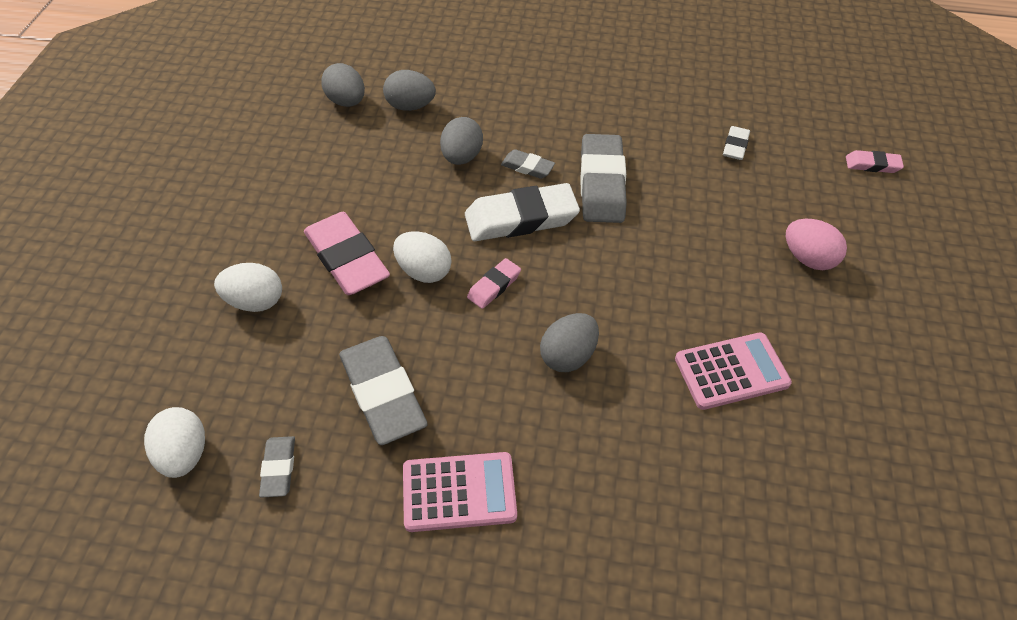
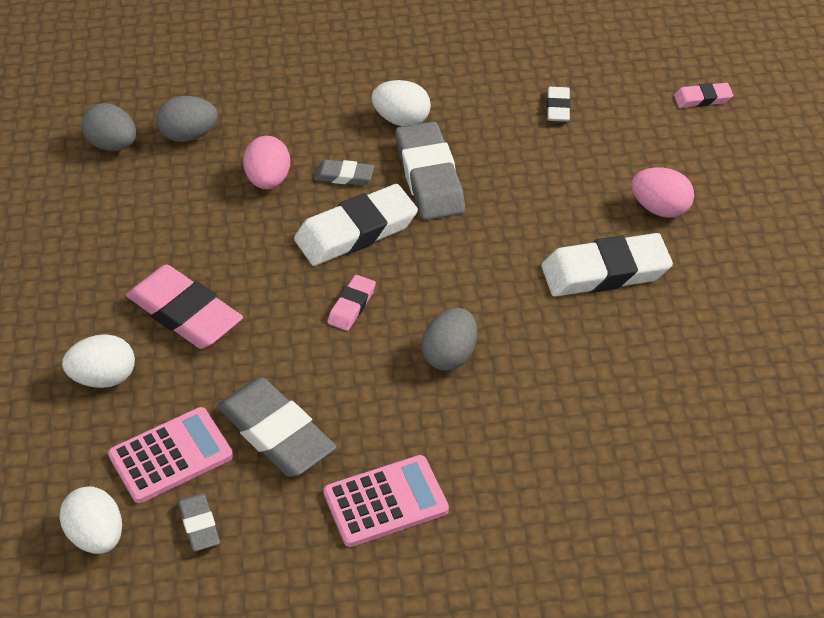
camera: 15 degrees left, 5 degrees down
white egg [393,231,452,283] -> white egg moved to [371,80,431,126]
grey egg [440,117,483,165] -> pink egg [243,136,290,189]
pink calculator [675,332,792,410] -> pink calculator moved to [108,407,233,503]
none -> white eraser [541,233,673,297]

